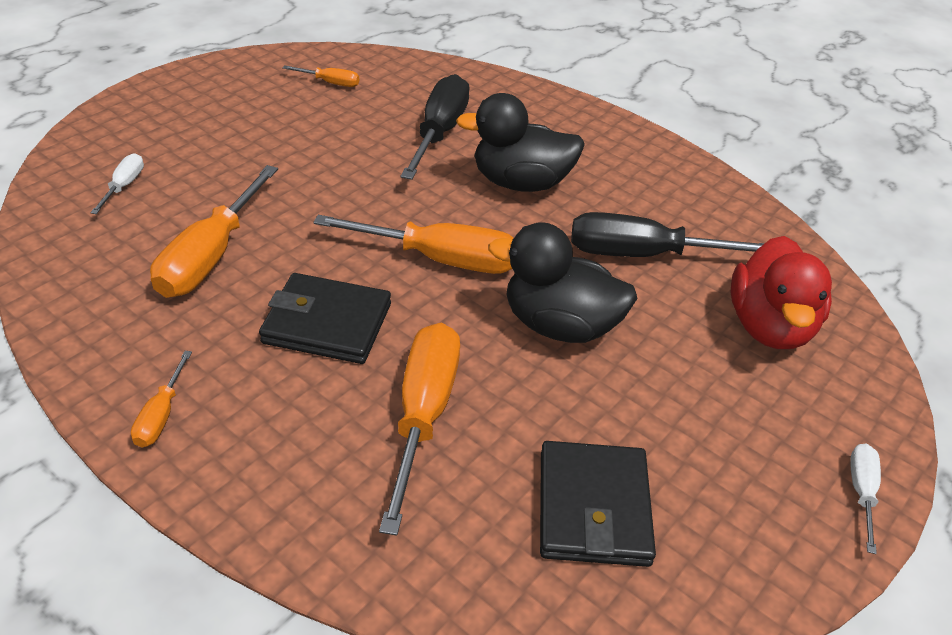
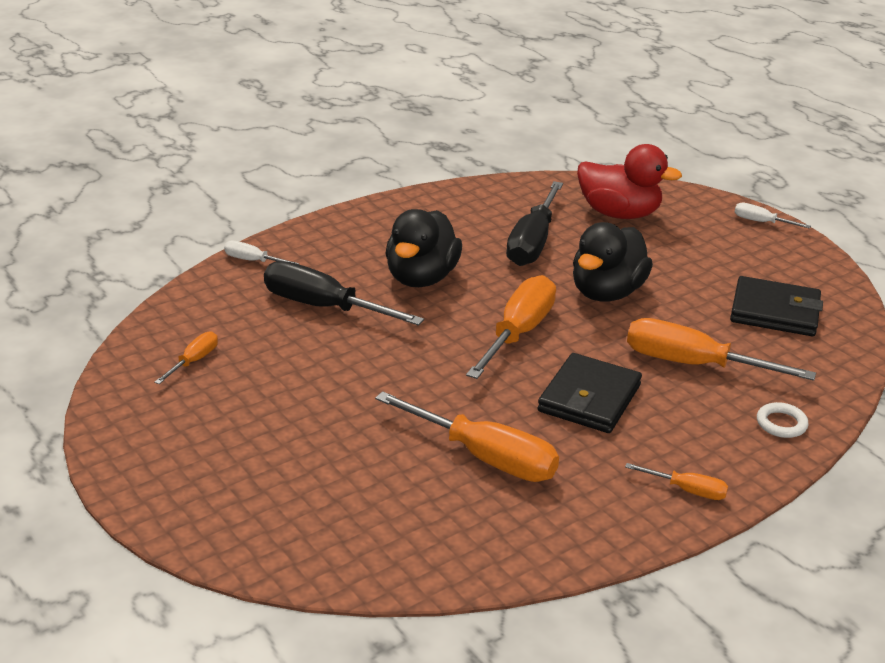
camera: 75 degrees left, 10 degrees down
white screwdriver [90,153,144,214] -> white screwdriver moved to [224,241,299,264]
none -> white ring [757,402,808,438]

